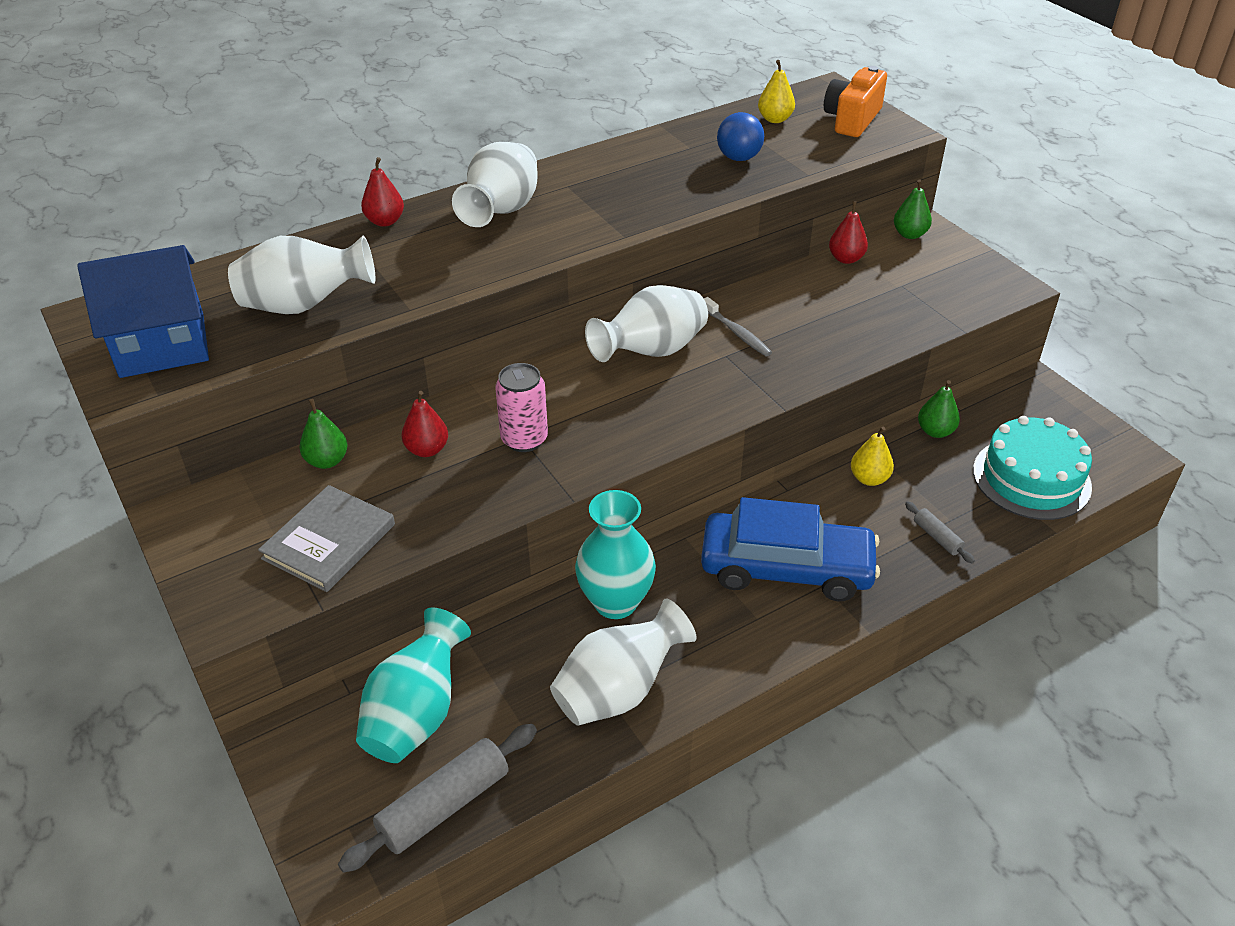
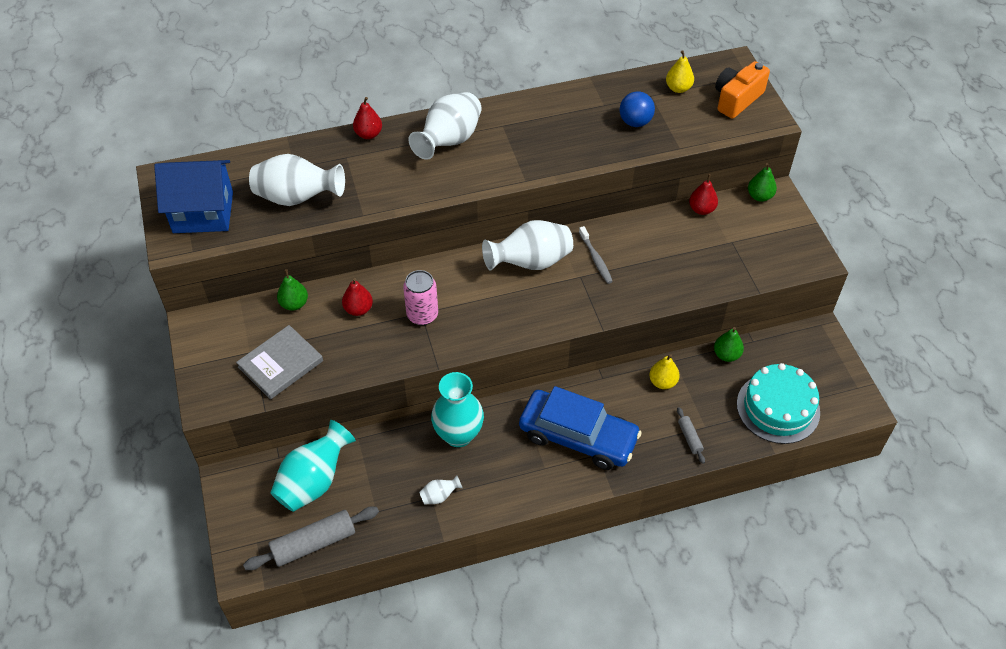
camera: 15 degrees right, 10 degrees up
white vase [550,598,697,726] -> white vase [419,475,463,504], size x0.45

